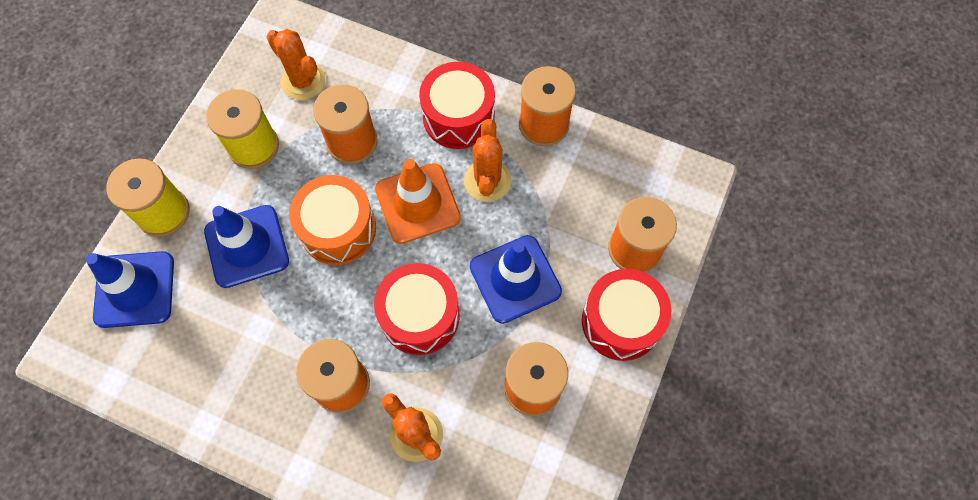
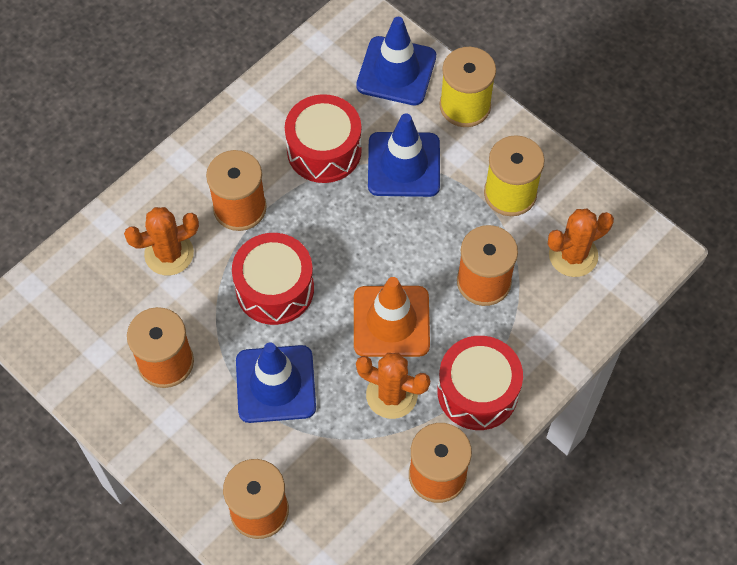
camera: 110 degrees right, 5 degrees down
orange drum [289,175,376,265] -> none
red drum [582,269,671,361] -> red drum moved to [285,94,362,183]

